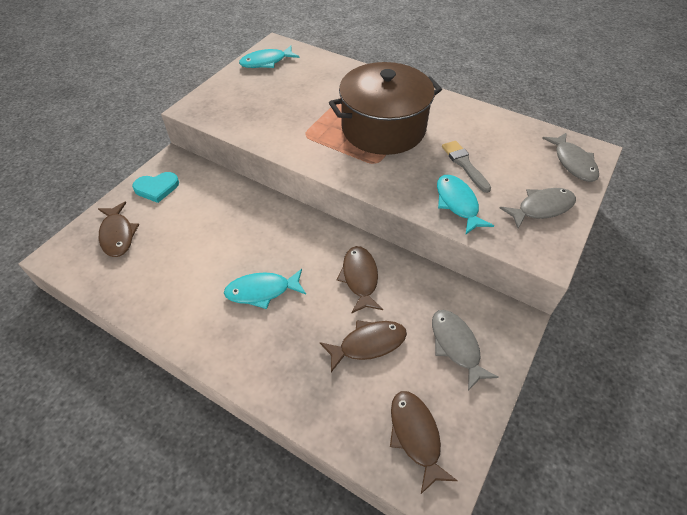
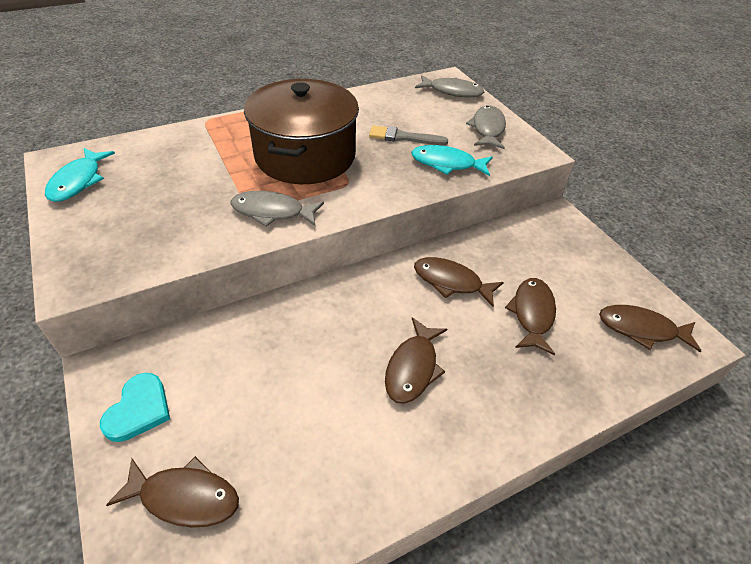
camera: 60 degrees left, 5 degrees down
turquoise fish [224,269,306,309] -> brown fish [385,317,447,404]
grey fish [432,310,499,391] -> grey fish moved to [230,191,324,227]

